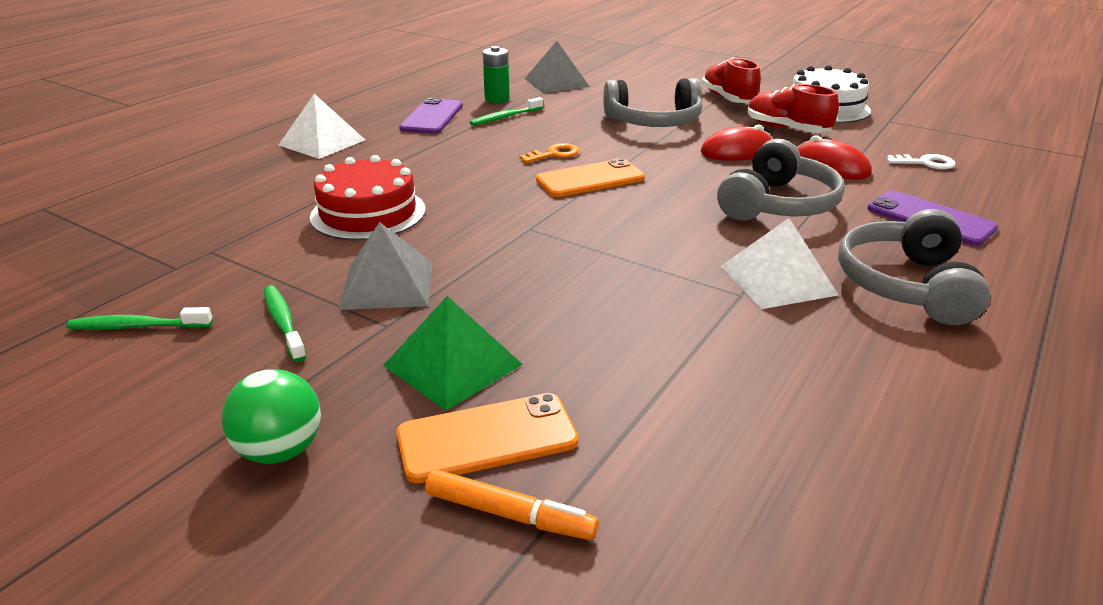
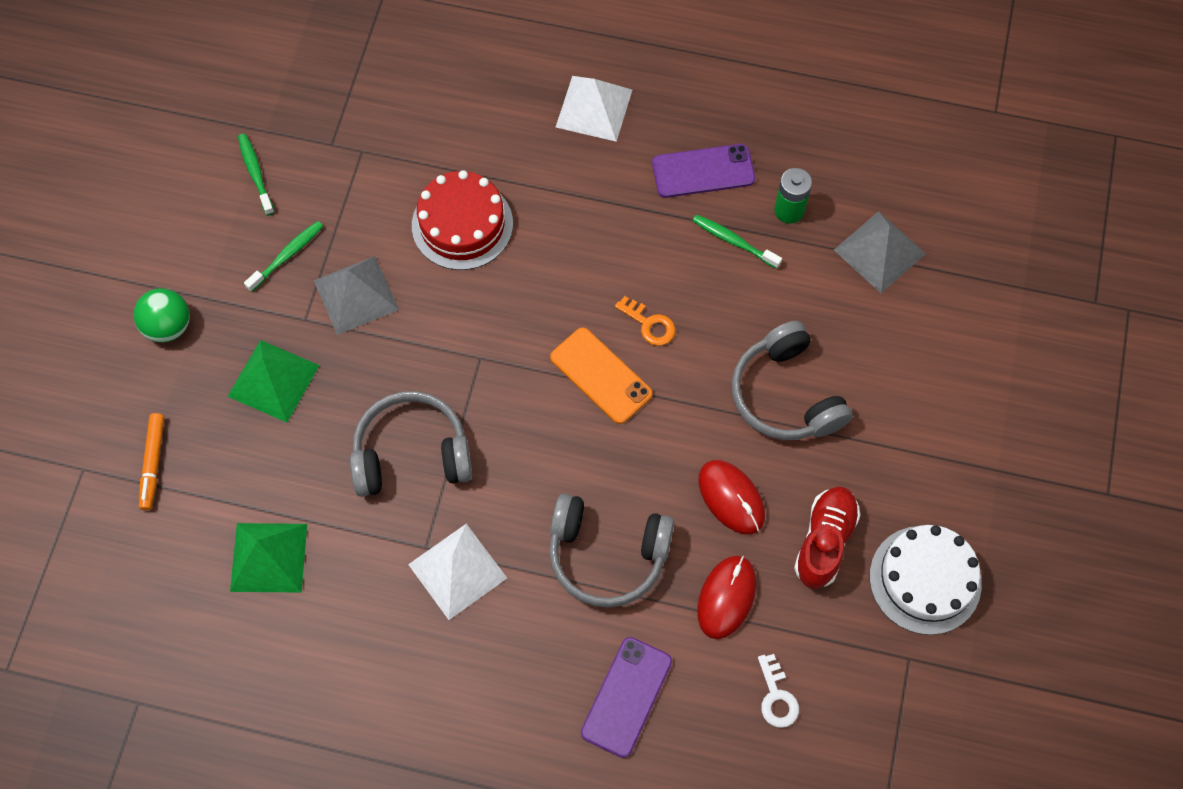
camera: 70 degrees right, 35 degrees up
orange phone [396,393,578,484] -> none
red shoe [702,58,761,103] -> none
grey headphones [838,209,991,325] -> grey headphones moved to [350,391,472,497]
none -> green pyramid [230,523,307,593]

